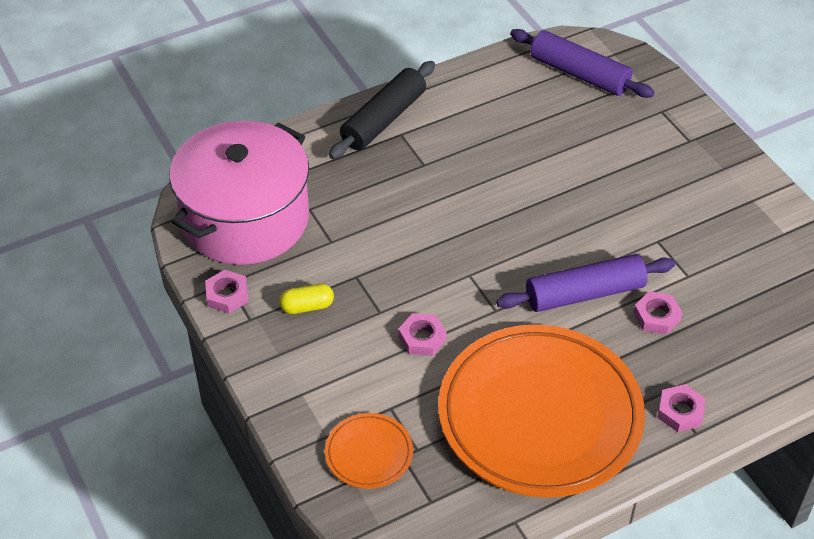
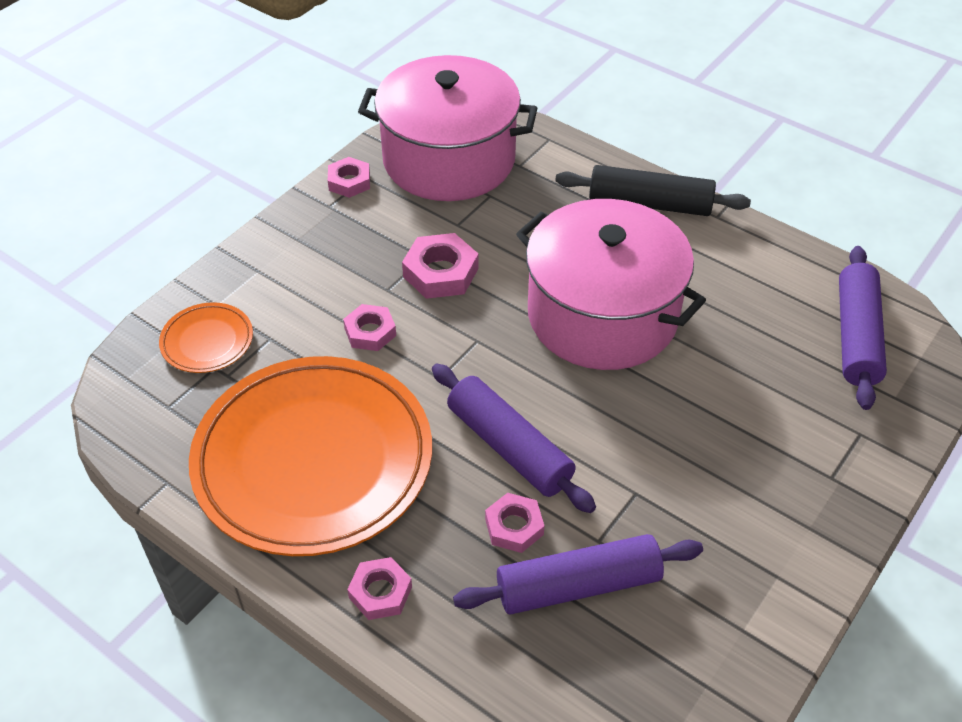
camera: 65 degrees right, 0 degrees up
yellow capsule [279,284,334,314] -> none
none -> pink nut [402,233,478,299]
none -> purple rolling pin [453,534,703,615]
none -> pink pot [516,199,706,370]

